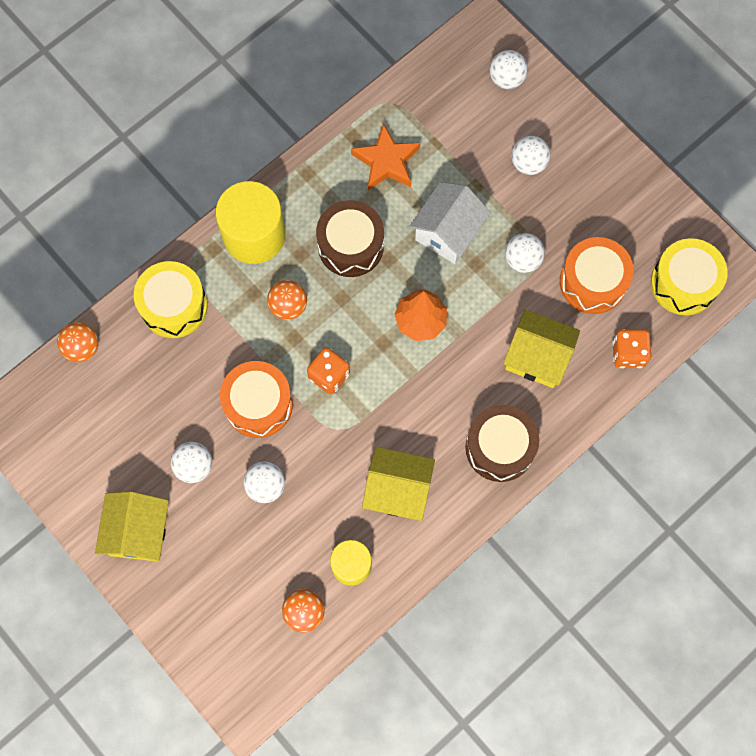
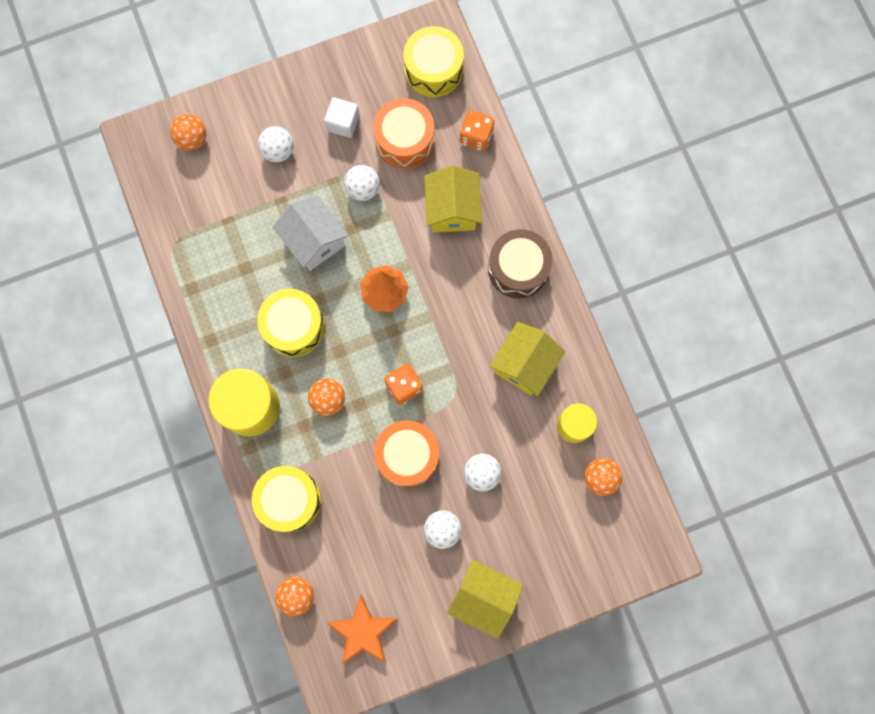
camera: 70 degrees left, 5 degrees up
brown drum [316,200,384,277] -> yellow drum [257,289,325,357]
orange star [351,123,420,190] -> orange star moved to [327,595,397,665]
white ball [490,50,528,89] -> orange ball [170,114,207,150]
yellow house [503,309,580,388] -> yellow house turned 45 degrees counterclockwise [424,166,482,232]
none -> white cube [324,97,360,138]

